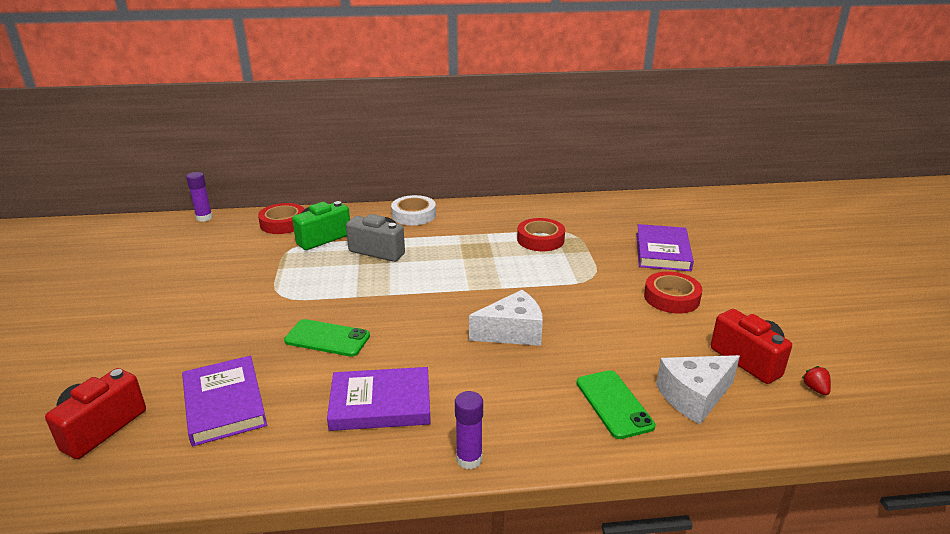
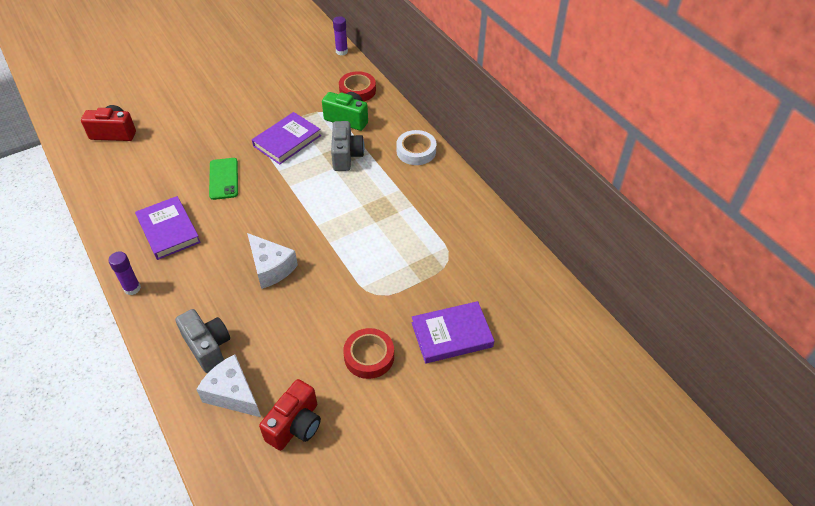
camera: 65 degrees right, 20 degrees up
purple book [182,356,267,446] -> purple book moved to [252,112,321,165]
red tape [517,218,565,251] -> none
green phone [576,370,656,439] -> grey camera [175,309,230,373]
red strawberry [802,366,831,395] -> none

